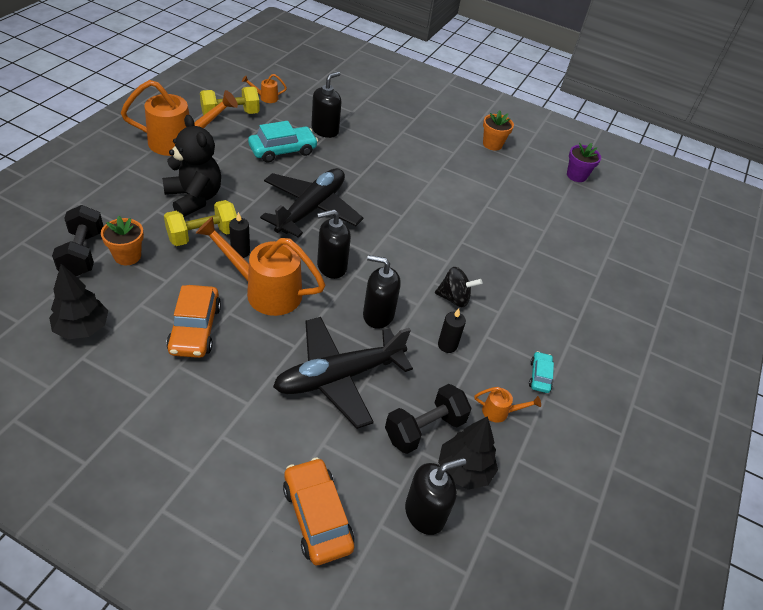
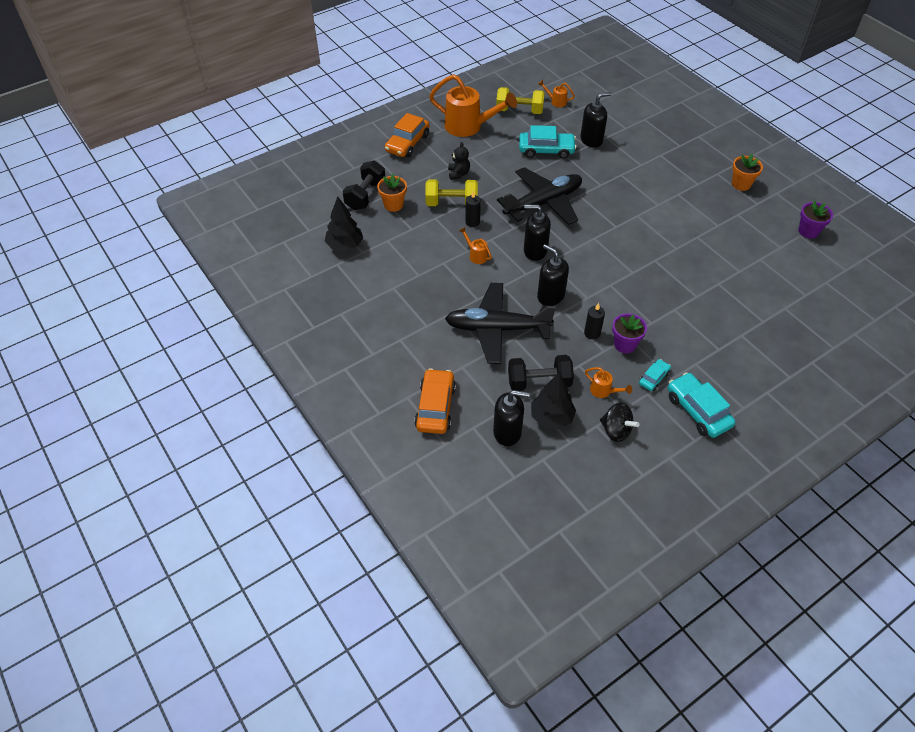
camera: 35 degrees right, 5 degrees up
black teddy bear [162,115,221,217] -> black teddy bear [448,142,470,180], size x0.50
orange car [166,285,221,358] -> orange car moved to [385,113,430,157]
orange watering can [196,217,325,316] -> orange watering can [459,227,492,264], size x0.44
black spinning top [435,267,482,307] -> black spinning top moved to [600,403,640,442]
none -> purple flower pot [612,313,647,353]
none -> turquoise car [668,372,735,438]

